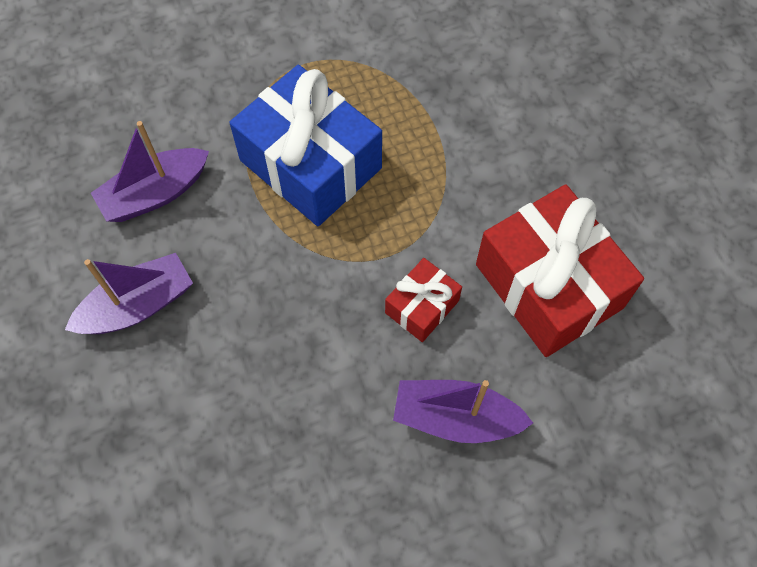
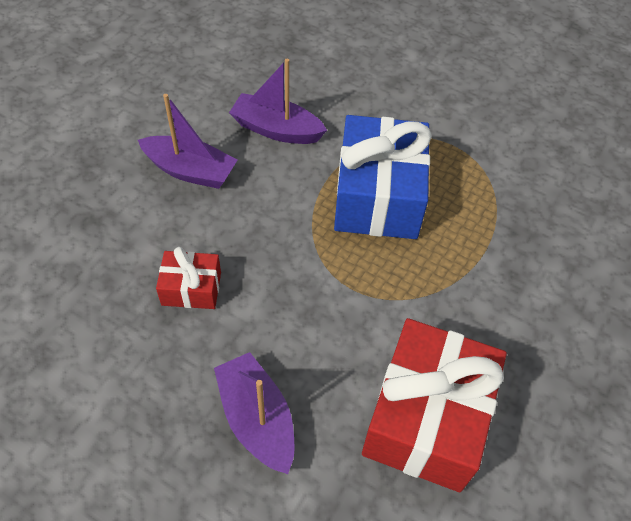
camera: 50 degrees right, 10 degrees down
red gift [385,258,462,342] -> red gift moved to [156,247,221,309]

